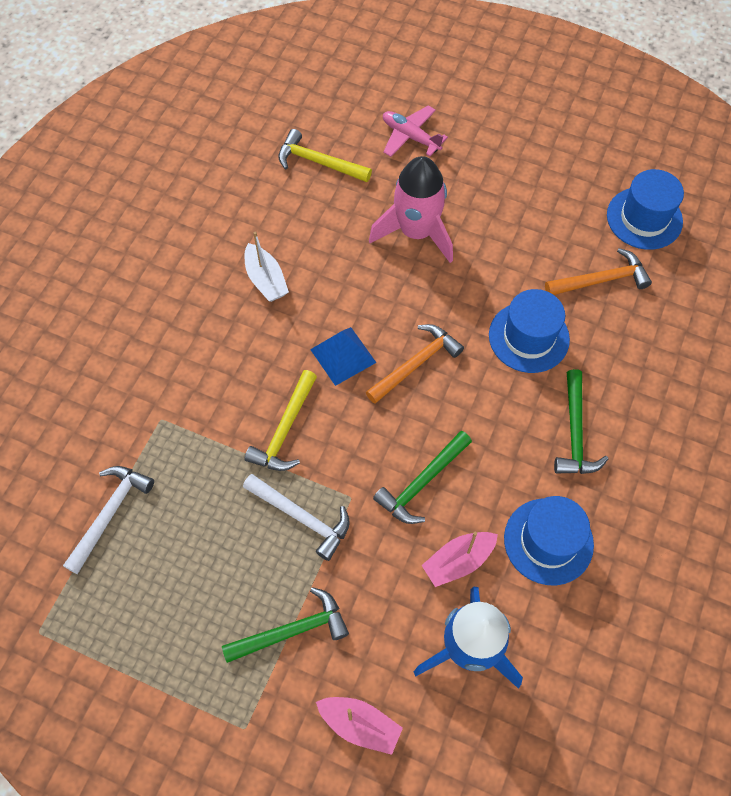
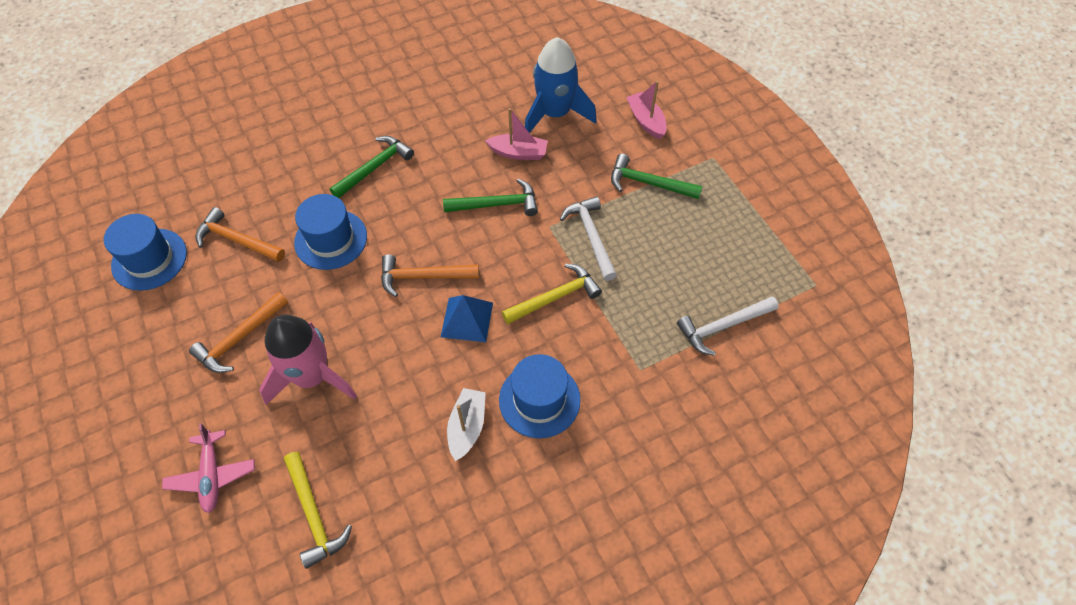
camera: 140 degrees left, 5 degrees down
blue hat [504,496,594,585] -> blue hat moved to [499,354,581,438]
none -> orange hammer [189,292,288,373]

